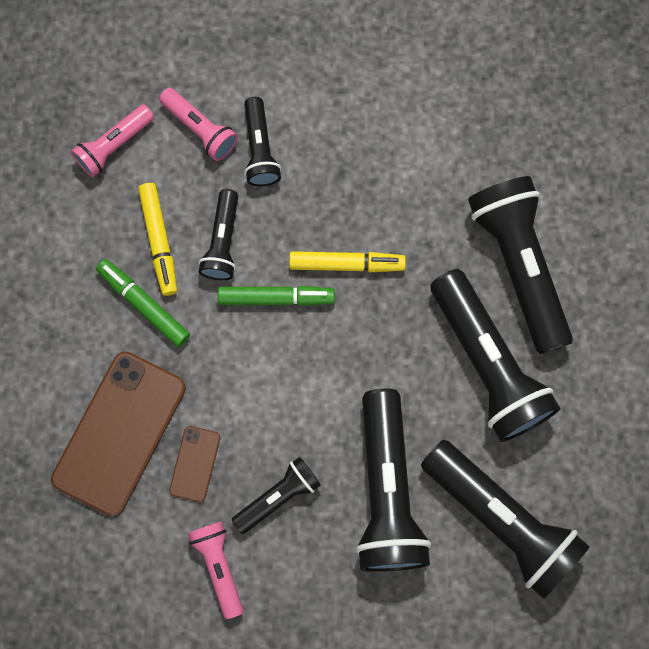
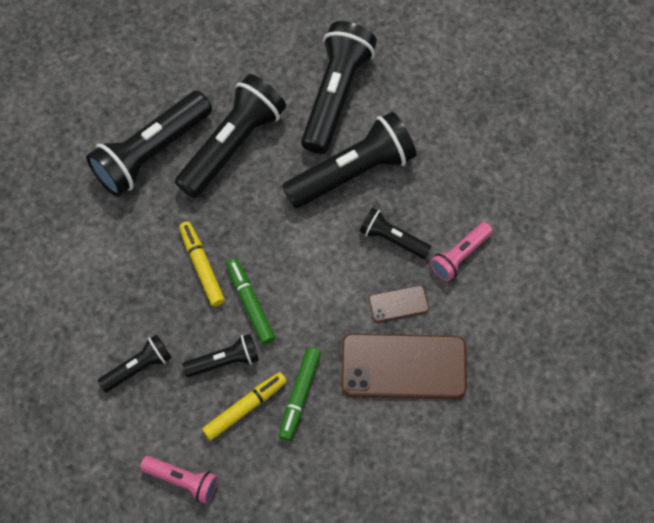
camera: 115 degrees left, 10 degrees down
pink flashlight [159,88,238,161] -> none

